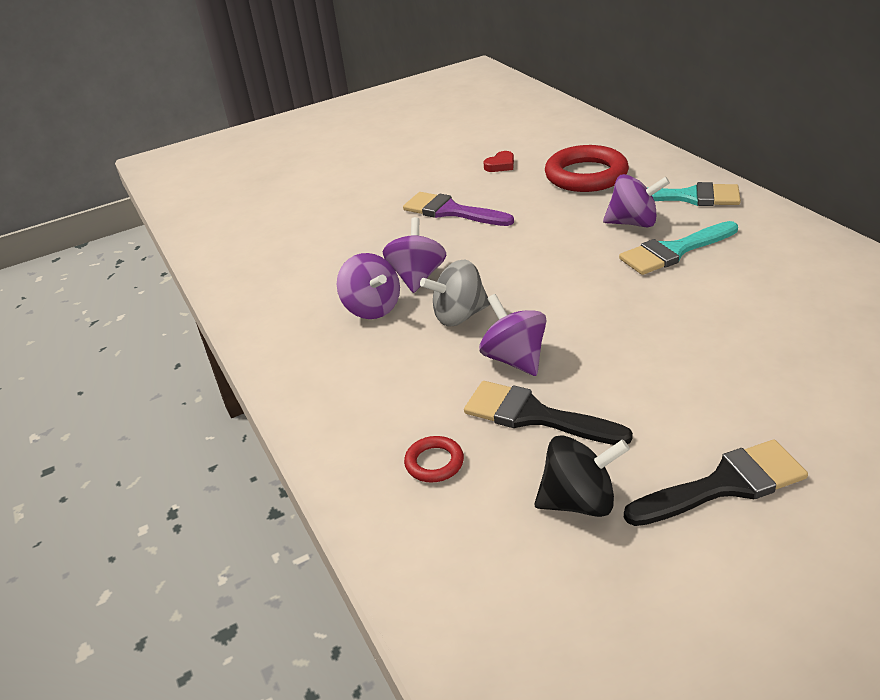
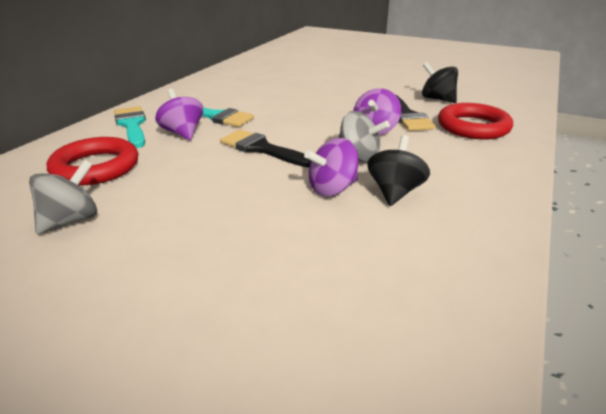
camera: 130 degrees left, 5 degrees down
purple spinning top [337,253,400,319] -> black spinning top [367,135,430,206]
purple brush [403,192,514,226] -> none
red ring [404,436,464,483] -> red ring [438,103,513,139], size x2.15
red heart [483,151,514,172] -> grey spinning top [29,160,97,234]
black brush [624,439,808,526] -> black brush moved to [220,129,311,168]

